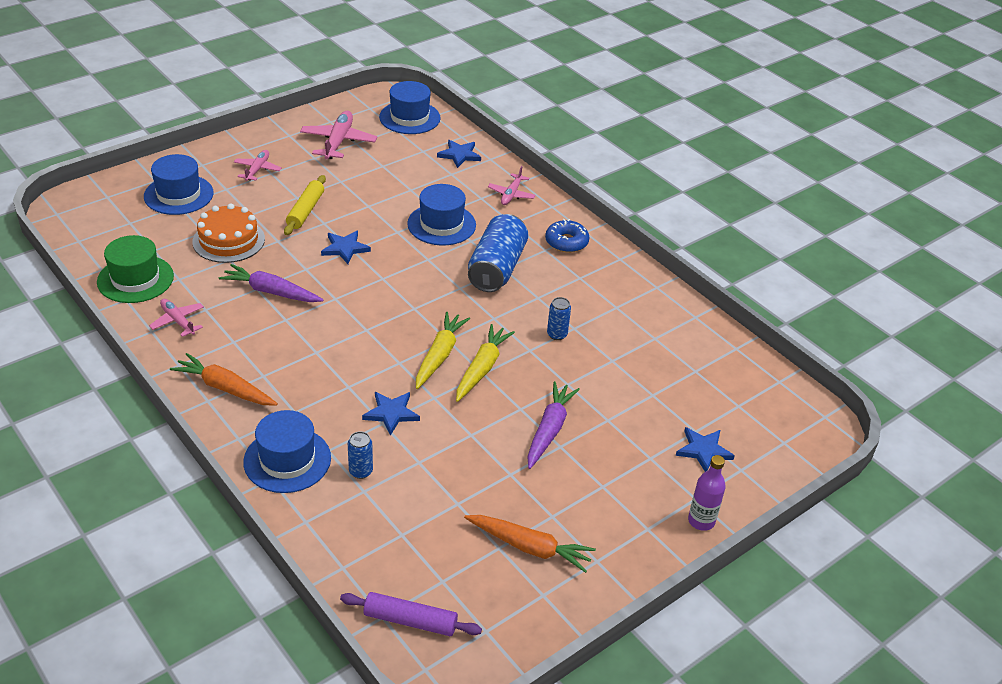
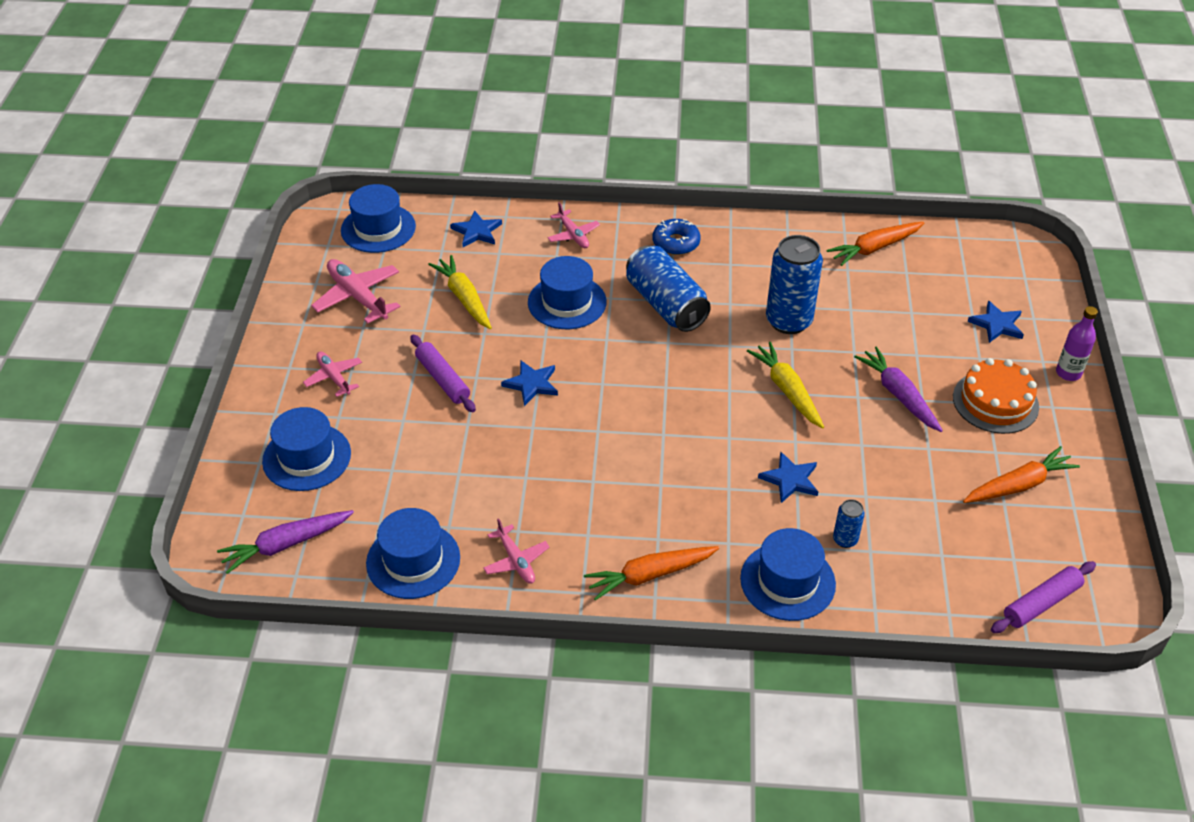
camera: 45 degrees left, 5 degrees up
green hat [97,235,174,303] -> blue hat [366,508,460,599]
pink plane [149,299,204,337] -> pink plane turned 120 degrees counterclockwise [483,518,550,584]
orange cake [193,204,265,263] -> orange cake moved to [953,358,1039,434]
purple carrot [219,264,324,302] -> purple carrot moved to [217,510,354,574]
yellow rolling pin [284,175,326,235] -> purple rolling pin [410,335,476,412]
yellow carrot [416,312,470,389] -> yellow carrot moved to [428,255,492,329]
blue can [547,297,571,340] -> blue can [766,235,823,334], size x2.15
none -> orange carrot [827,222,925,266]

